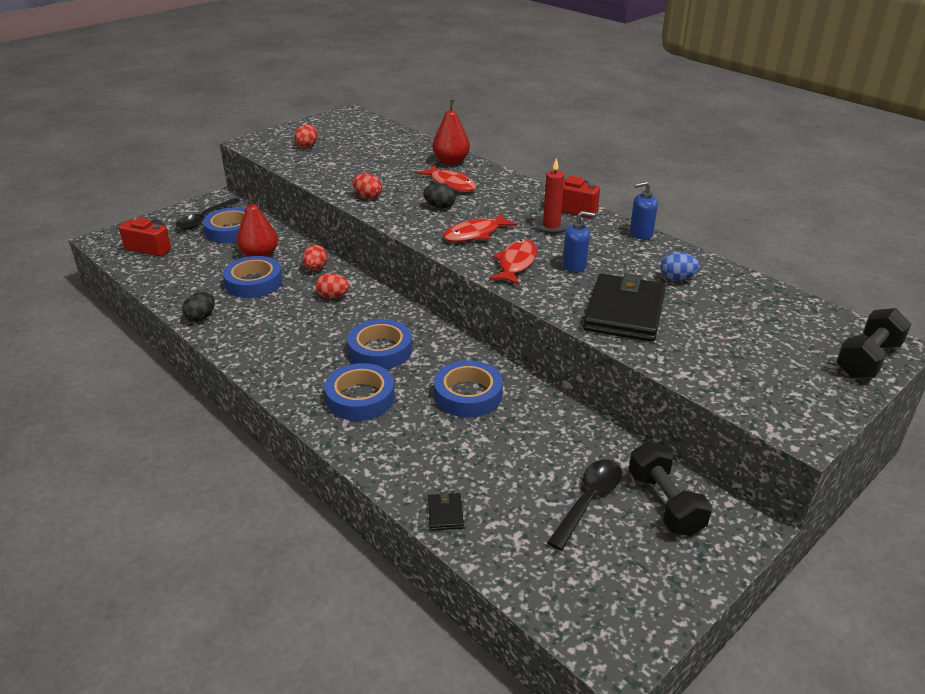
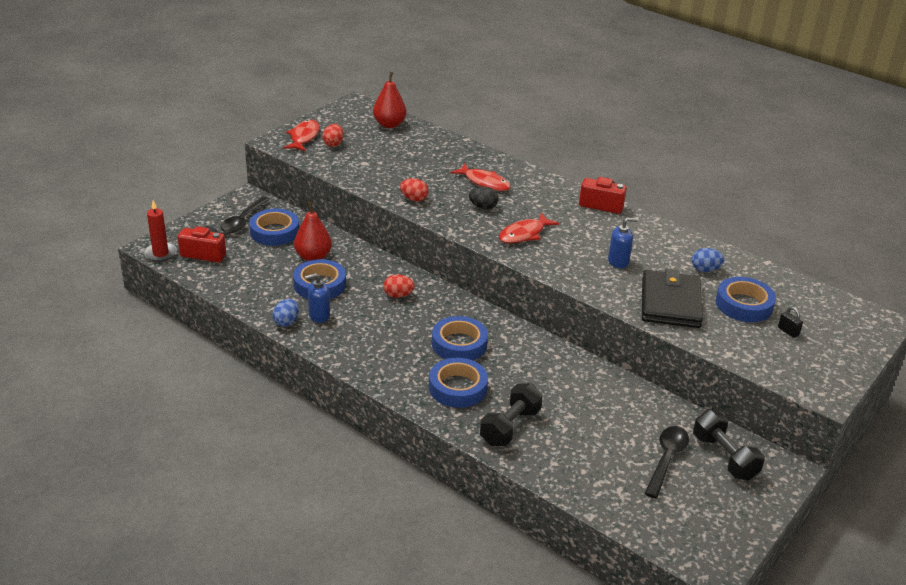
camera: 10 degrees left, 0 degrees up
black egg [182,292,215,322] -> blue egg [272,299,299,327]
red egg [303,245,328,271] -> none
black wallet [428,492,464,531] -> none
red pear [432,99,470,165] -> red pear moved to [373,72,407,128]
blue tape [434,360,503,417] -> blue tape moved to [716,277,776,322]
red fish [489,239,537,285] -> red fish moved to [283,120,320,152]
red candle [533,158,570,234] -> red candle moved to [144,200,177,262]
blue soap dispenser [630,181,658,240] -> blue soap dispenser moved to [305,273,330,323]
black dumbbell [836,308,911,378] -> black dumbbell moved to [480,383,543,446]
none -> black padlock [778,307,803,338]

